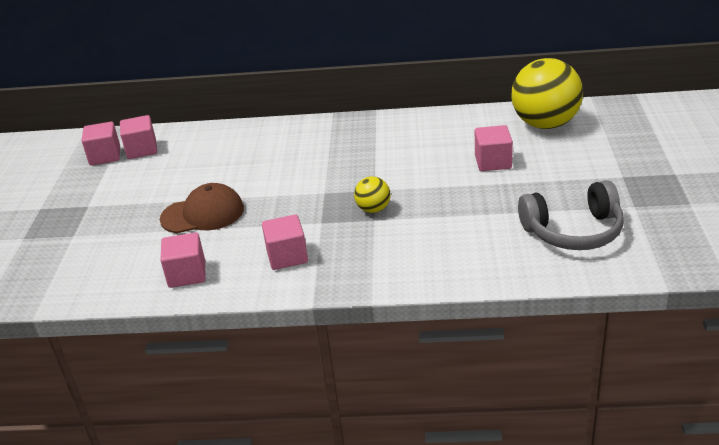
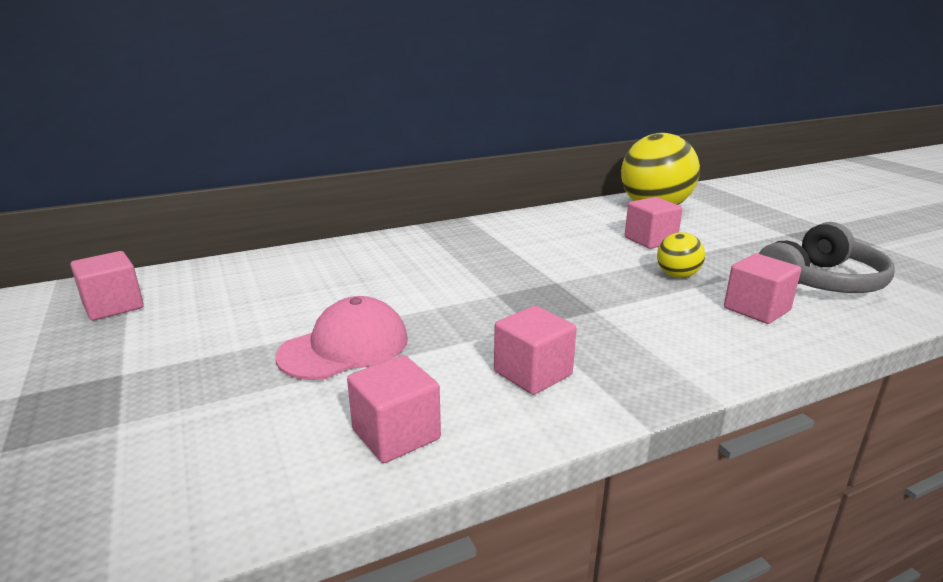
camera: 30 degrees left, 10 degrees down
pink cube [120,115,157,159] -> pink cube moved to [724,253,801,324]
brown cap [160,183,244,233] -> pink cap [276,296,408,380]
yellow ball [354,176,391,213] -> yellow ball moved to [657,232,705,278]

